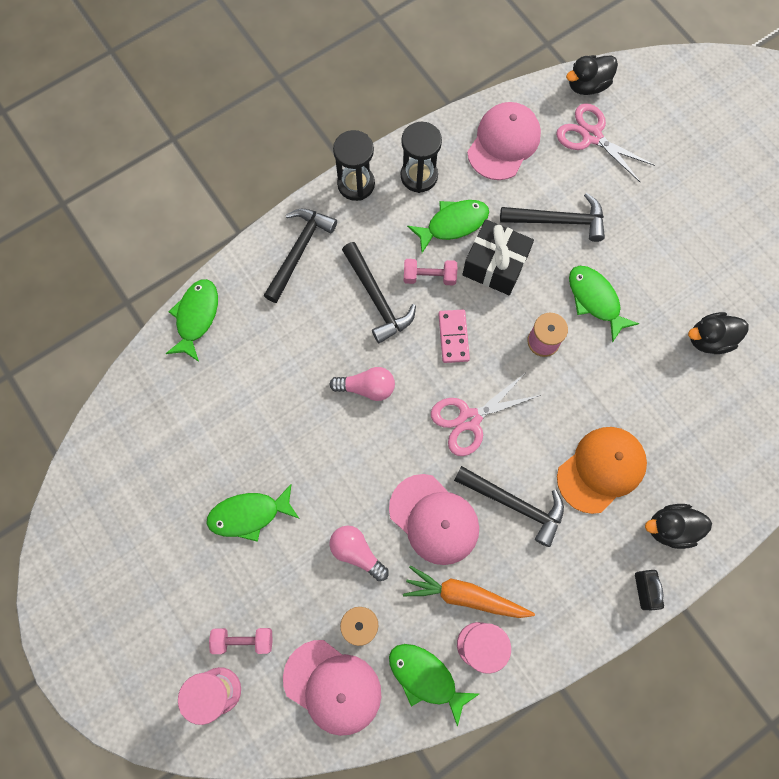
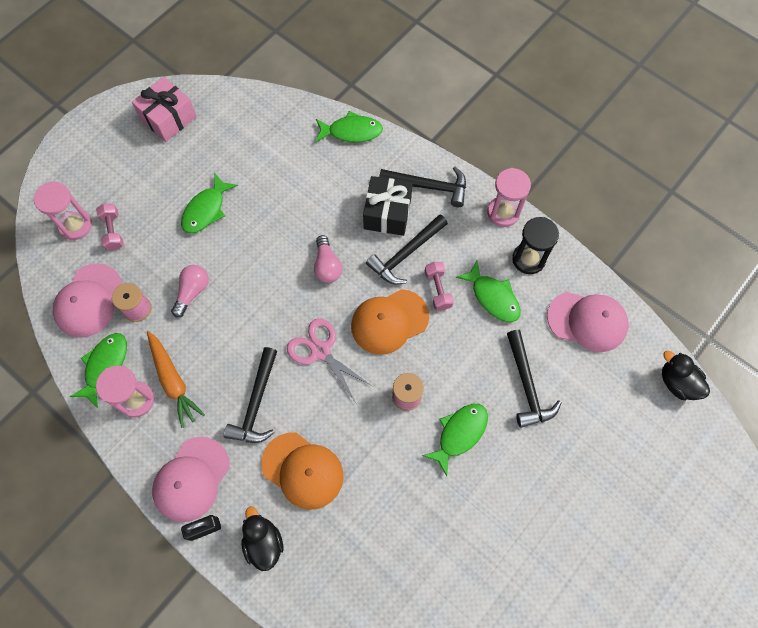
camera: 75 degrees right, 5 degrees down
green fish [207,484,299,542] -> green fish turned 120 degrees counterclockwise [181,174,238,233]
black hourglass [333,130,375,201] -> pink hourglass [487,168,531,227]
pink cap [389,474,479,565] -> pink cap moved to [152,437,230,522]
orange carrot [403,566,535,618] -> orange carrot turned 150 degrees clockwise [147,331,205,428]
pink domino [438,310,470,363] -> orange cap [351,289,429,355]
black gift [462,219,534,295] -> black gift moved to [363,176,413,236]
pink scissors [556,103,655,183] -> none
black duck [688,312,749,354] -> none
none -> pink gift [132,77,197,142]

